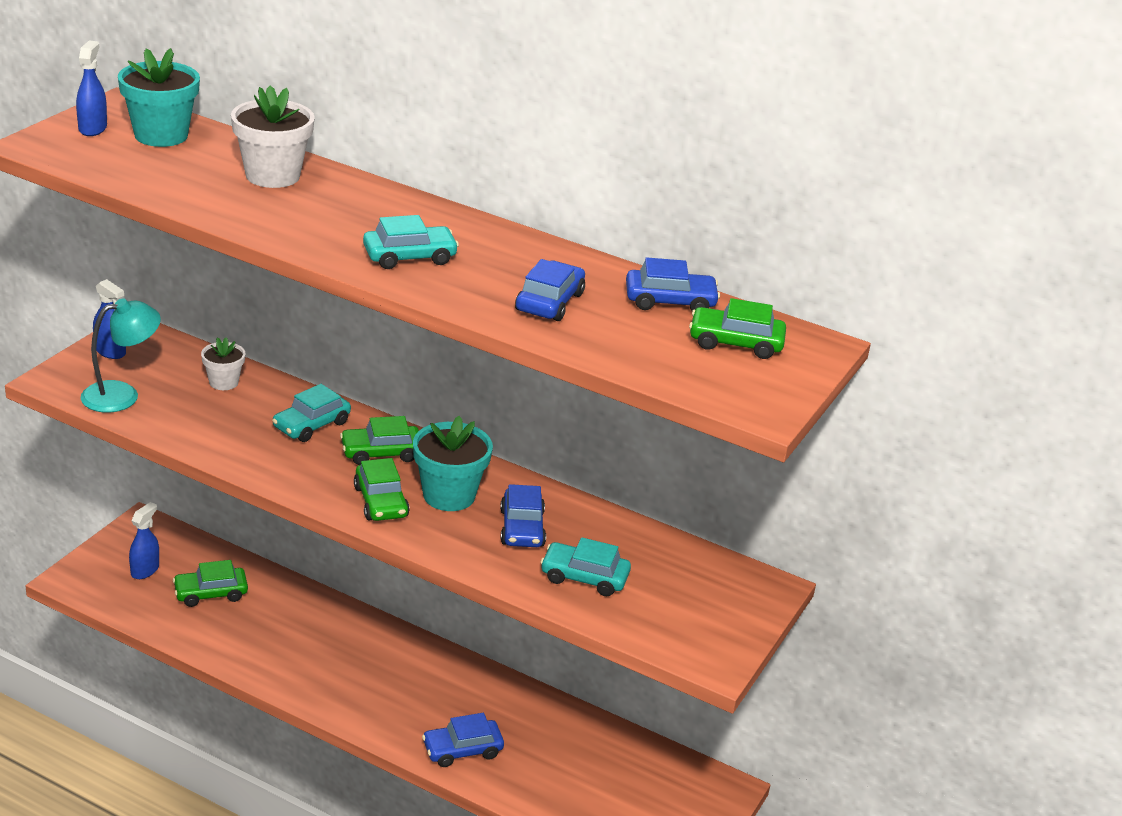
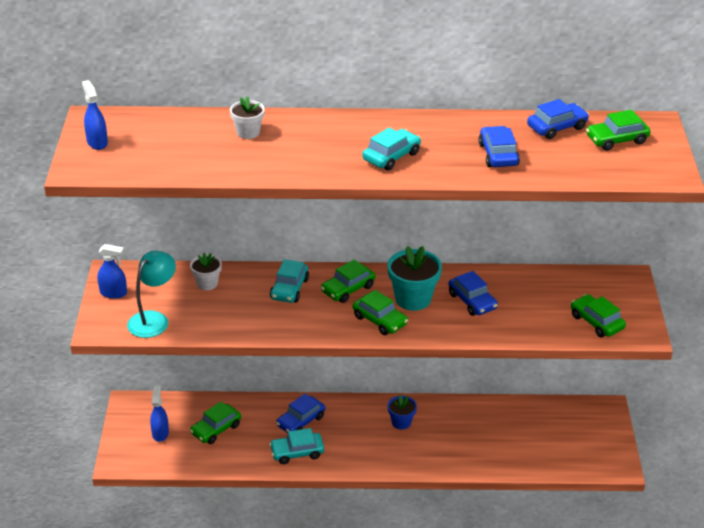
camera: 25 degrees left, 5 degrees up
turquoise flower pot [118,48,200,147] -> none
white flower pot [231,86,315,188] -> white flower pot [230,96,265,139], size x0.59
blue car [422,713,504,767] -> blue car moved to [276,394,325,433]
turquoise car [540,537,631,596] -> turquoise car moved to [269,428,324,464]
none -> blue flower pot [388,395,417,430]
none -> green car [571,294,626,337]

